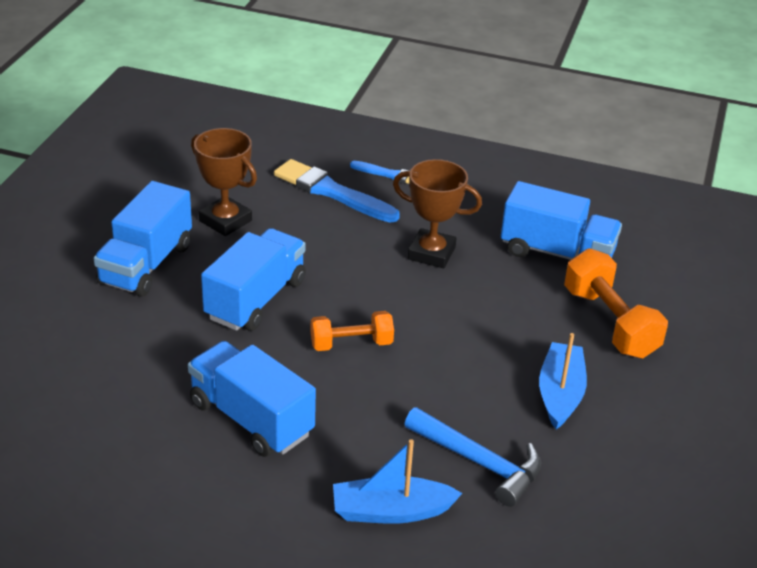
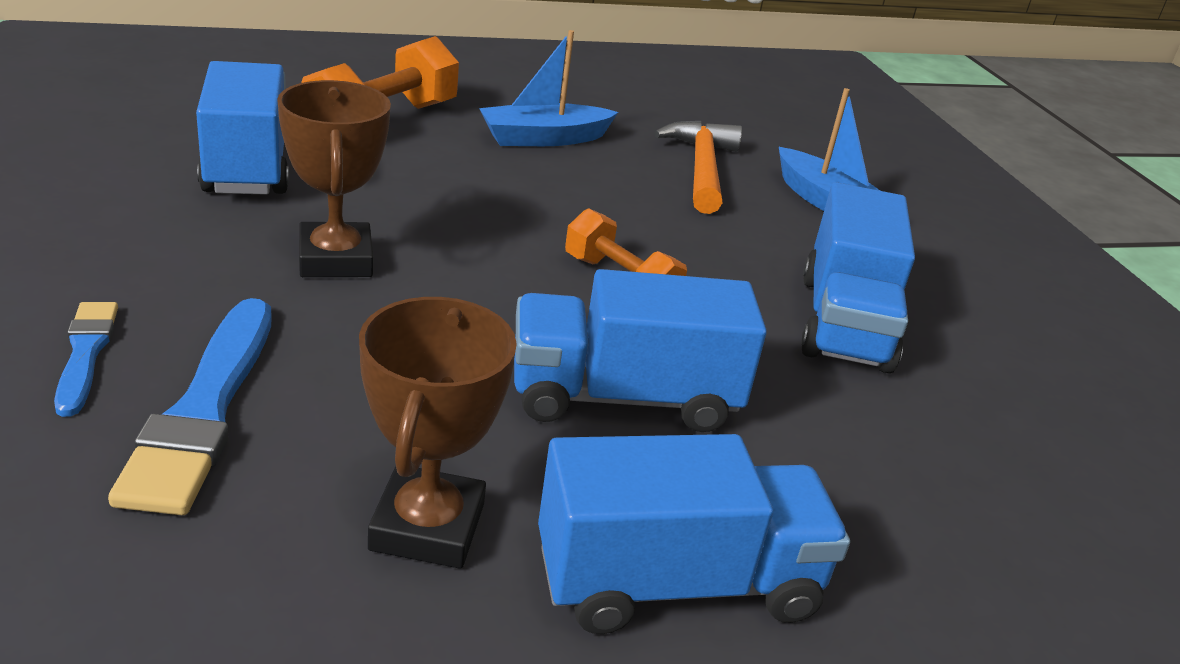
camera: 125 degrees left, 5 degrees down
blue hammer [405,407,541,507] -> orange hammer [654,121,742,214]

